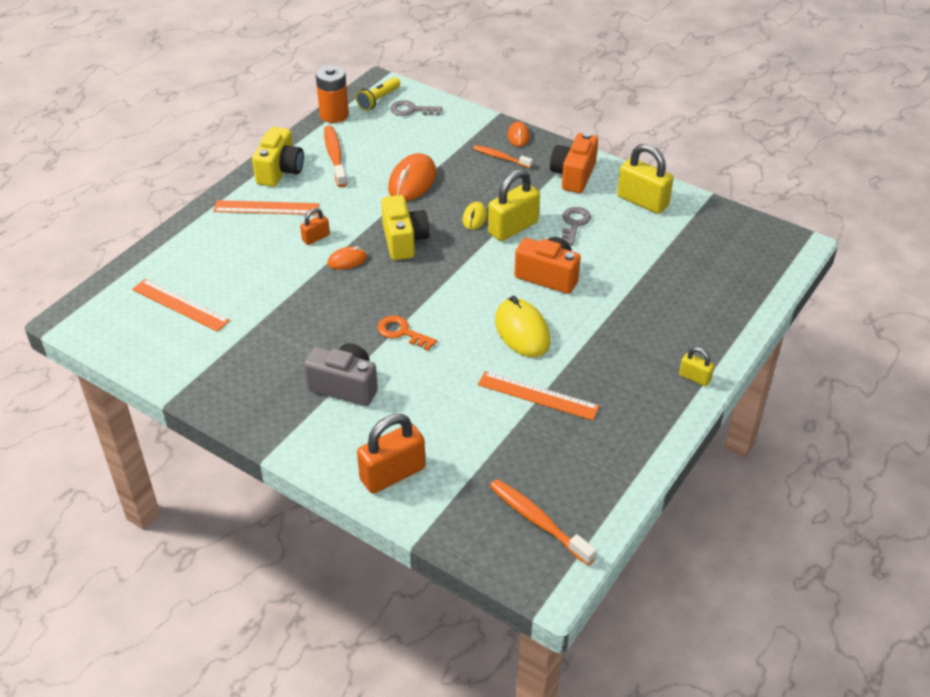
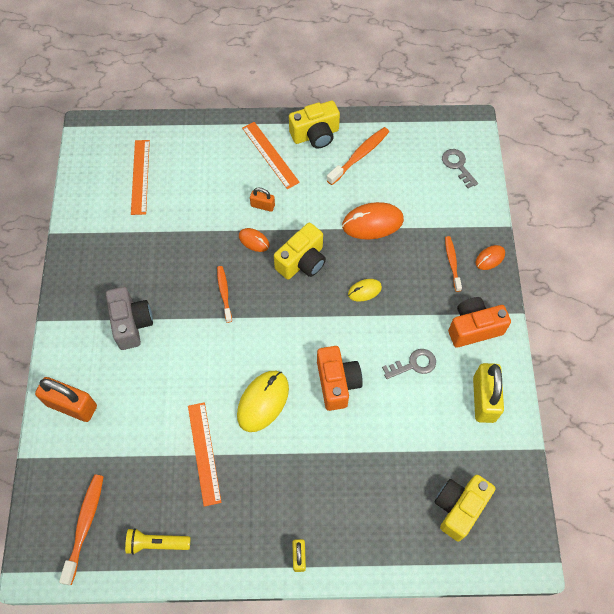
camera: 55 degrees right, 20 degrees up
orange battery [316,65,349,123] -> none
yellow flashlight [356,77,400,111] -> yellow flashlight moved to [125,528,191,555]
orange key [377,316,437,351] -> none
yellow padlock [488,169,540,241] -> none
none -> orange toothbrush [217,266,232,323]
none -> yellow camera [434,475,495,541]

